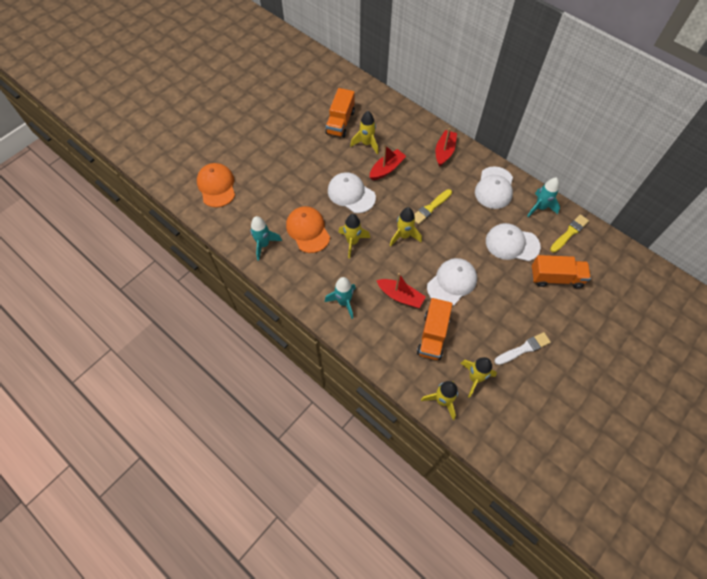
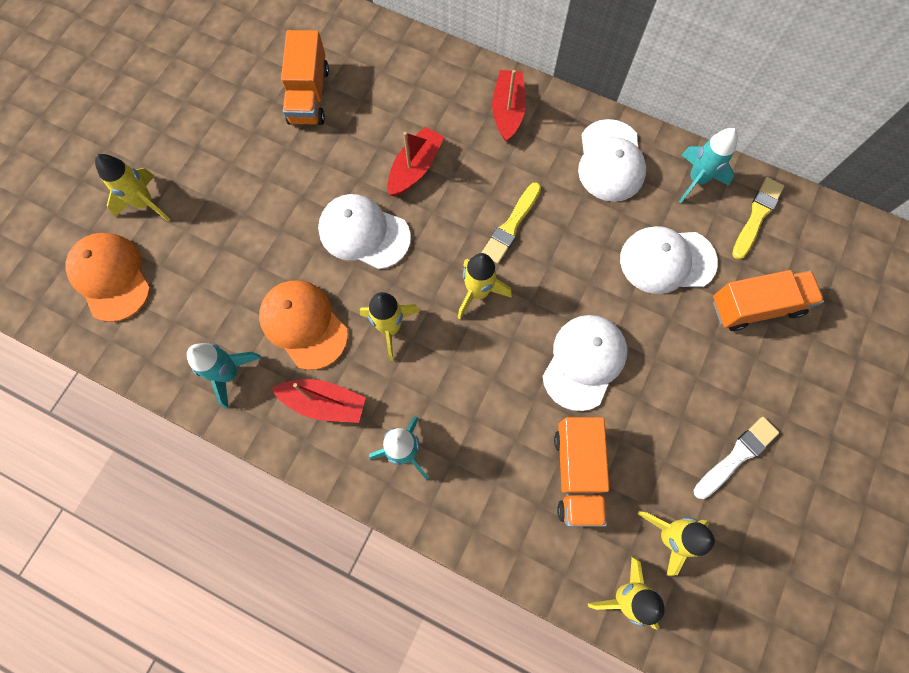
camera: 15 degrees left, 10 degrees up
yellow rocket [350,111,378,154] -> yellow rocket moved to [95,154,170,221]
red boat [376,273,426,308] -> red boat moved to [271,379,366,423]

